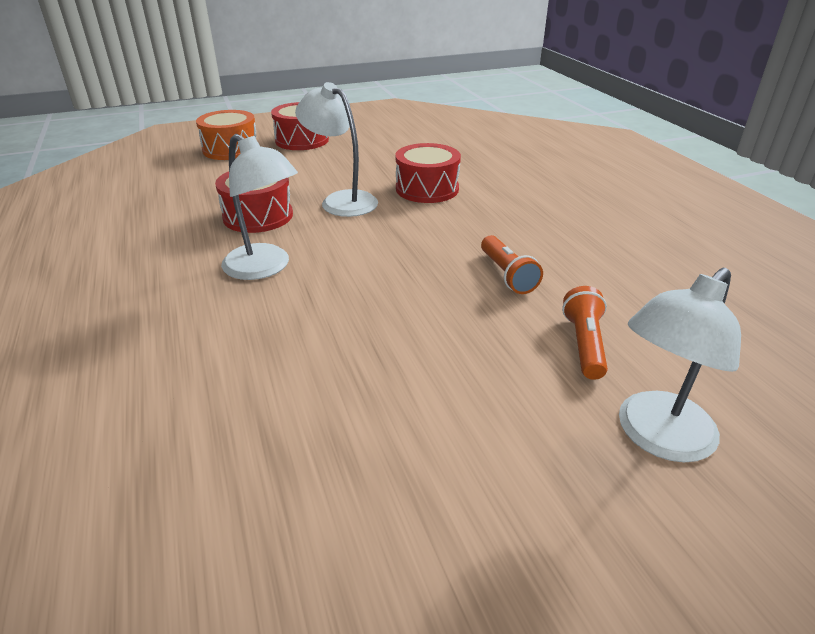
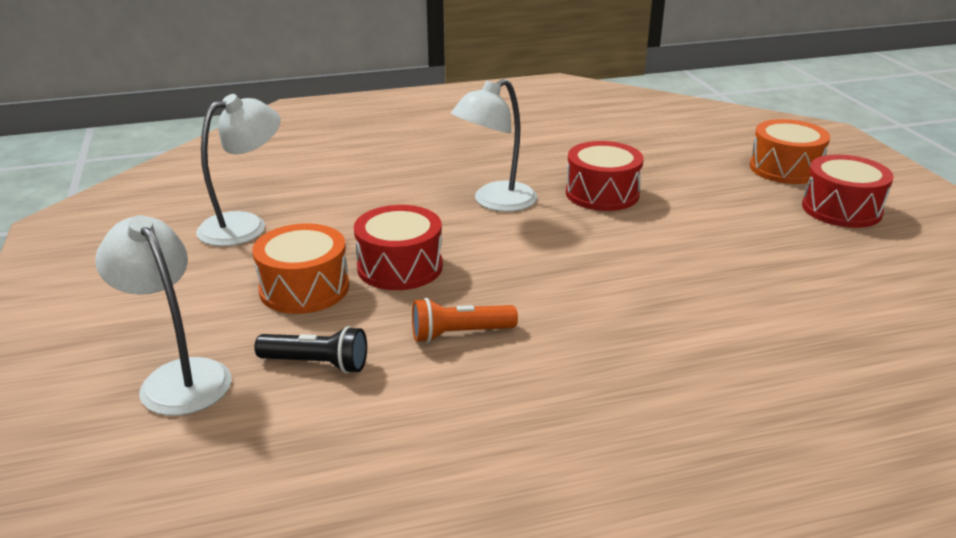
camera: 95 degrees right, 5 degrees down
white lamp [295,82,378,217] -> white lamp moved to [196,94,281,246]
red drum [395,143,461,203] -> red drum moved to [354,205,443,290]
orange flashlight [562,286,608,380] -> black flashlight [254,326,367,374]
none -> orange drum [252,223,349,314]

